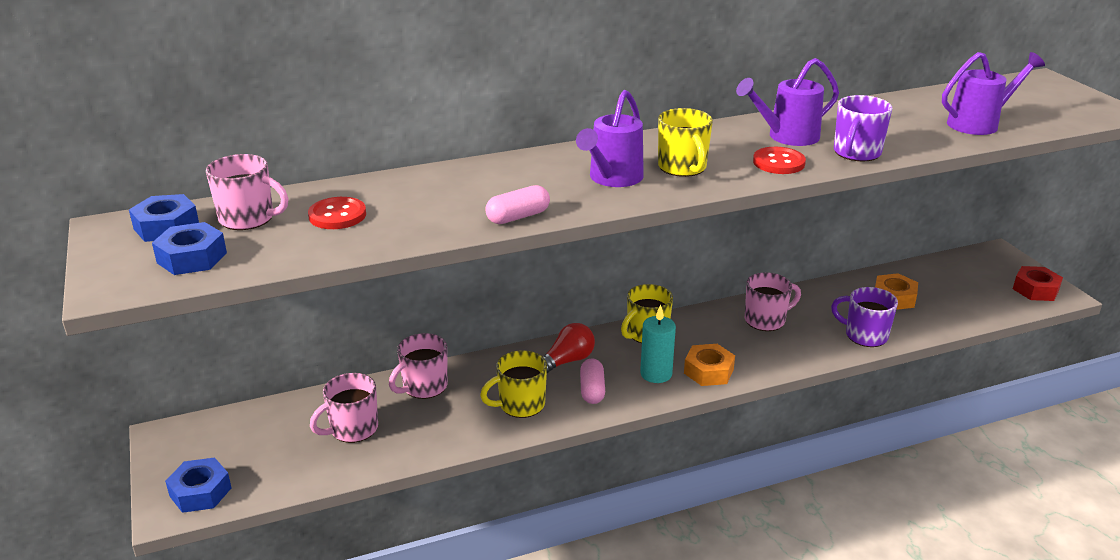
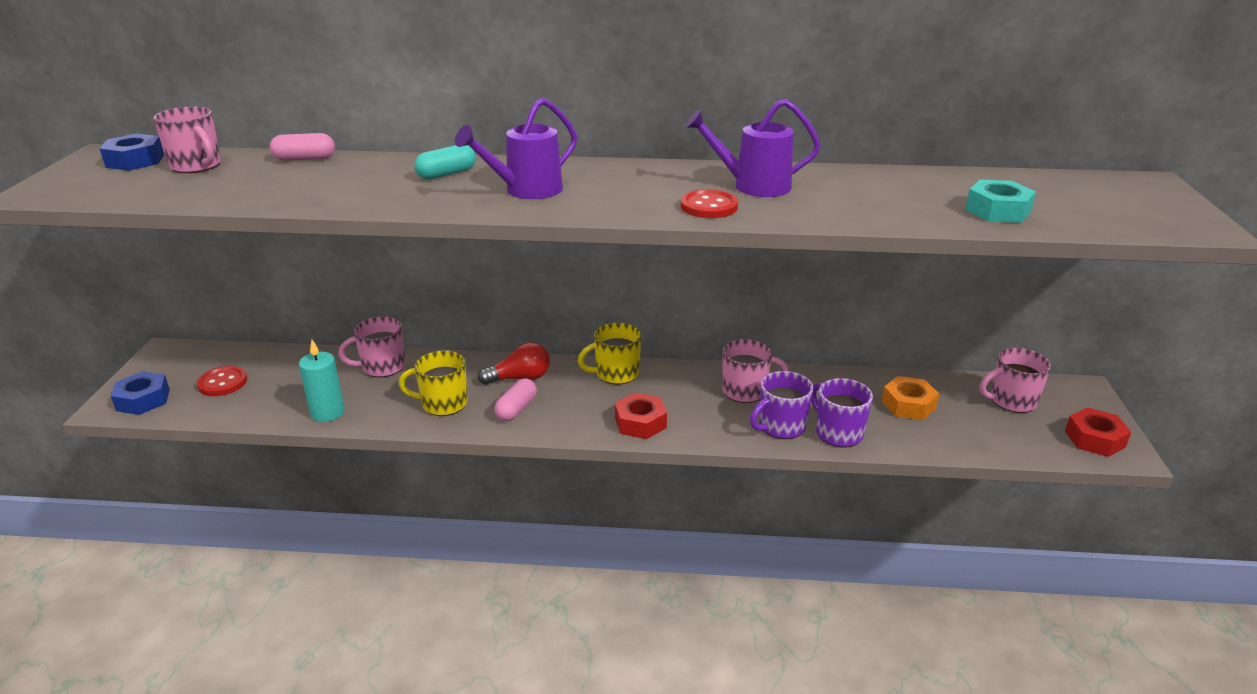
camera: 25 degrees right, 0 degrees up
blue nut [152,222,227,275] -> none
red button [308,197,366,229] -> red button moved to [197,366,247,396]
pink mug [310,373,378,443] -> pink mug moved to [980,348,1051,413]
pink capsule [485,185,550,224] -> pink capsule moved to [270,133,335,161]
turquoise candle [640,305,676,383] -> turquoise candle moved to [299,340,345,422]
yellow mug [658,108,713,177] -> none
orange nut [684,344,735,386] -> red nut [615,393,667,439]
purple mug [834,95,893,161] -> purple mug moved to [750,371,813,439]
purple watering can [942,52,1045,135] -> turquoise nut [965,179,1036,223]
none -> turquoise capsule [414,145,476,179]

